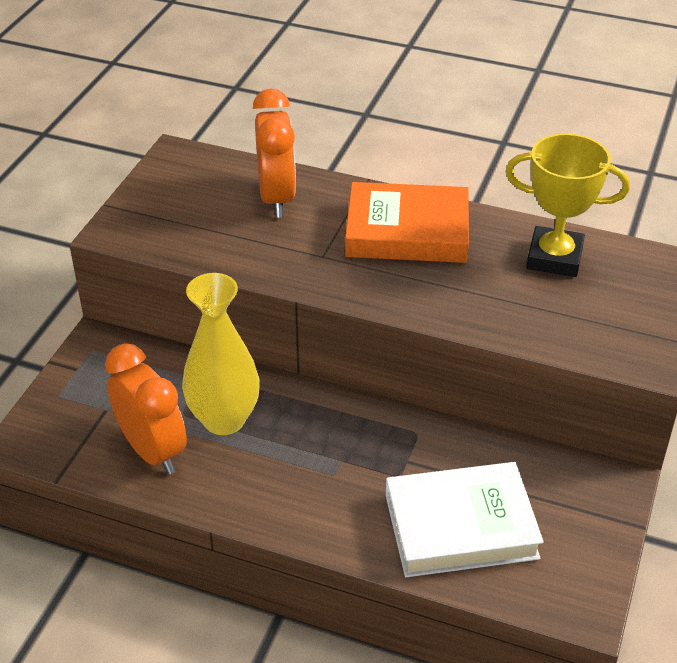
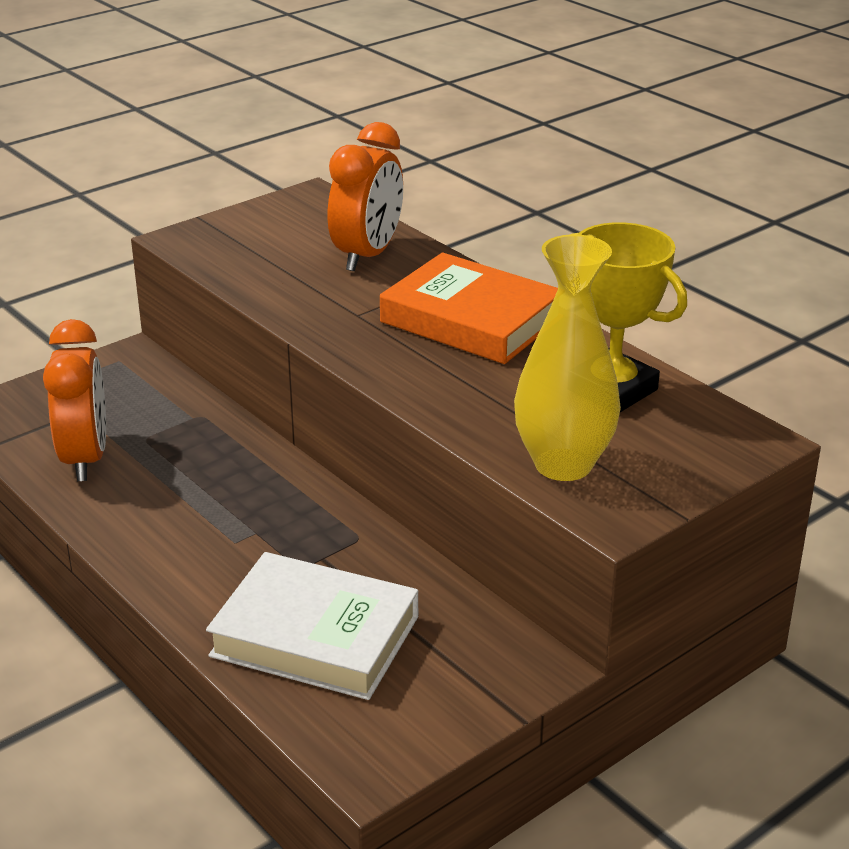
camera: 30 degrees right, 10 degrees down
yellow vase [182,273,260,435] -> yellow vase moved to [514,234,621,481]

